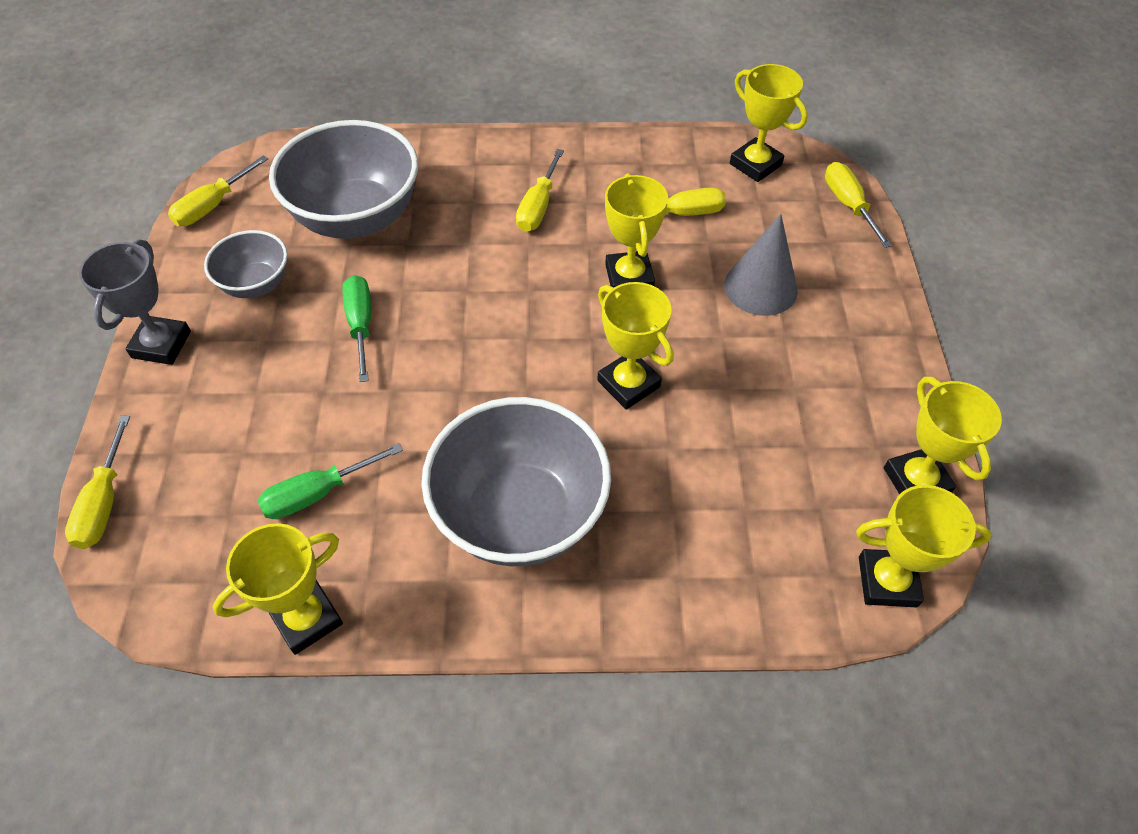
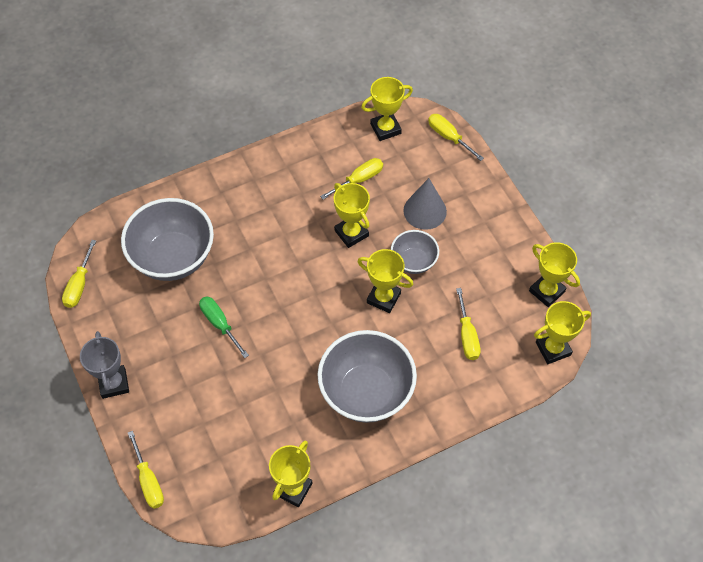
camera: 25 degrees left, 5 degrees up
grey bowl [204,230,288,298] -> grey bowl moved to [391,230,439,274]
green screwdriver [258,443,403,519] -> none
yellow screwdriver [516,149,564,232] -> yellow screwdriver moved to [456,288,481,360]
yellow trophy [730,64,808,182] -> yellow trophy turned 45 degrees counterclockwise [361,77,413,141]

